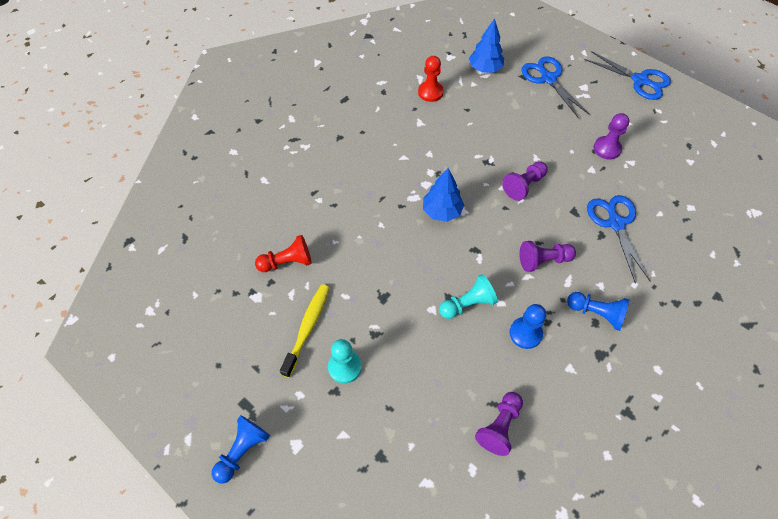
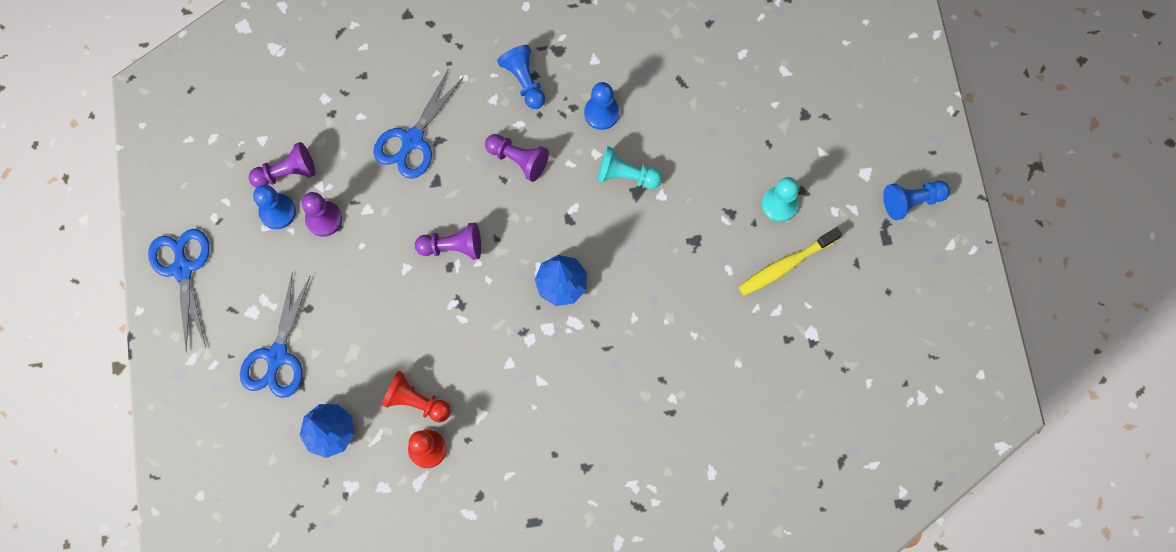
camera: 140 degrees left, 15 degrees up
red pawn [255,235,312,272] -> red pawn moved to [381,371,451,422]
purple pawn [475,392,523,456] -> purple pawn moved to [249,142,315,188]
none -> blue pawn [253,185,296,229]

